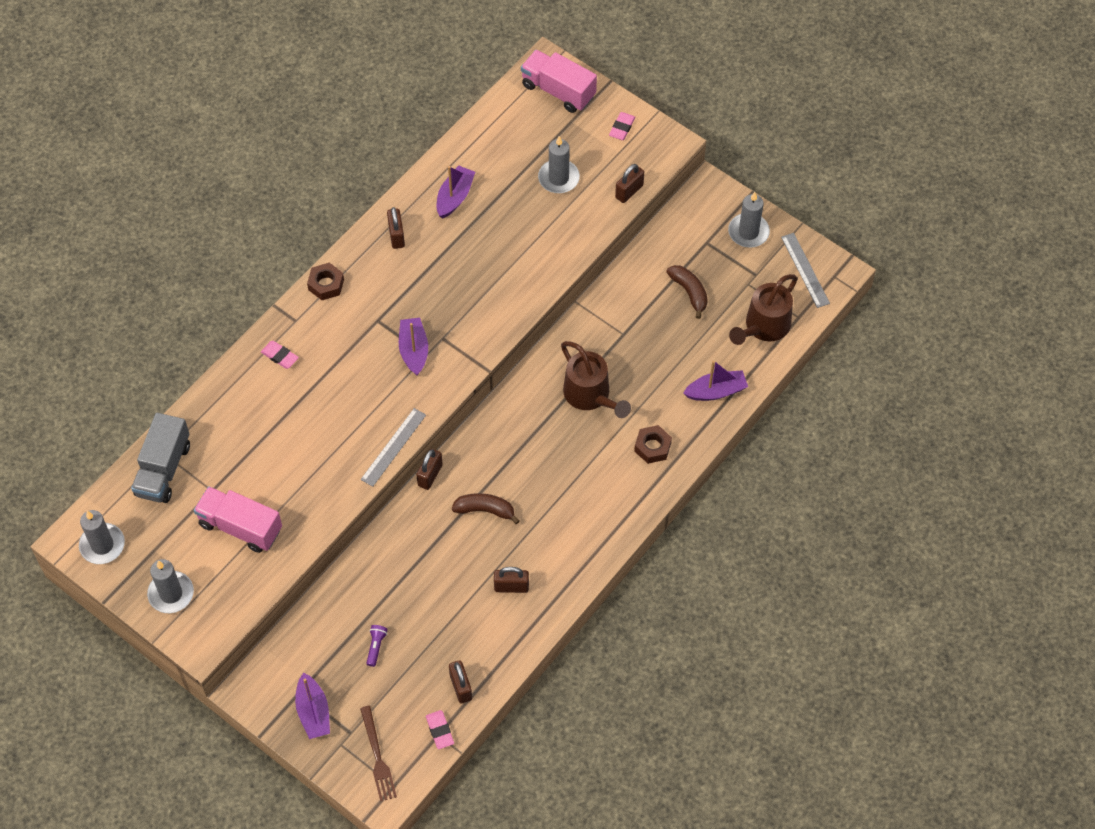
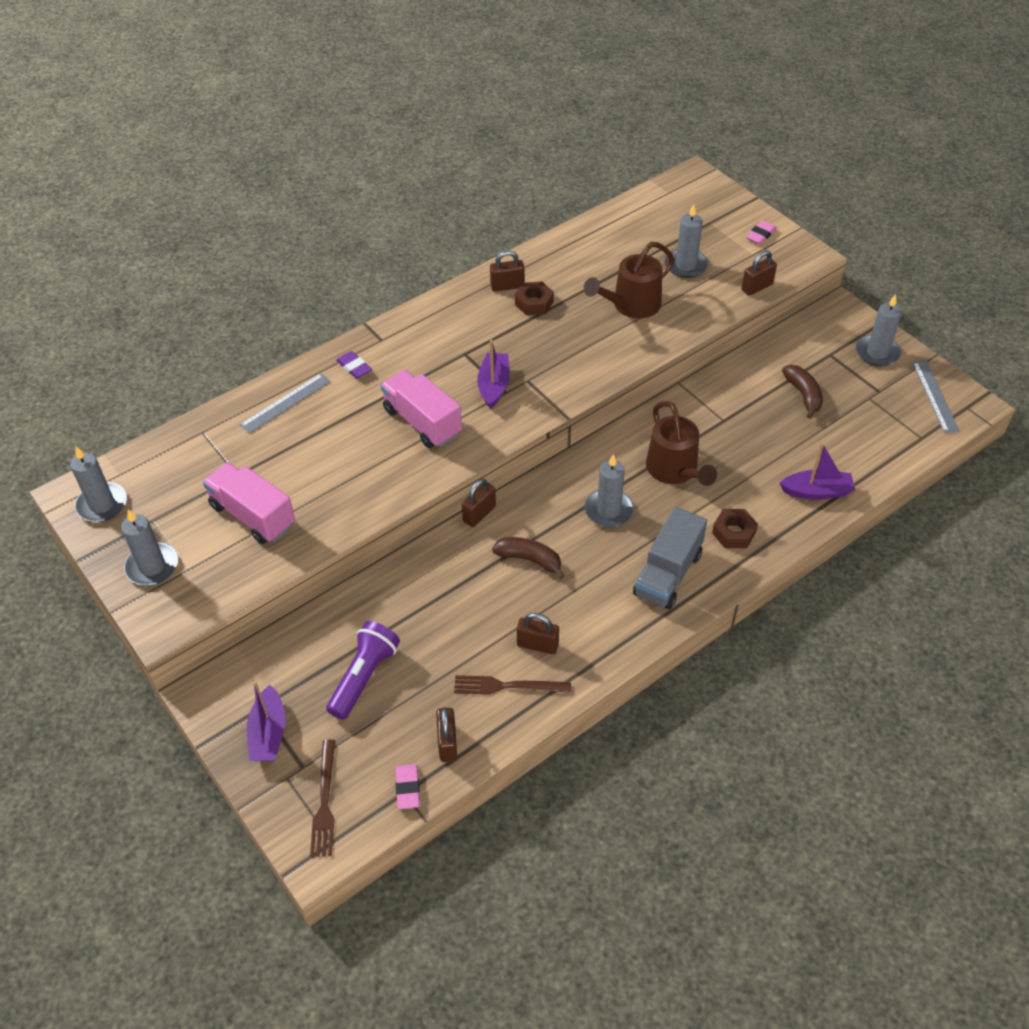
camera: 15 degrees right, 10 degrees down
grey truck [131,413,190,503] -> grey truck moved to [633,507,707,609]
pink eraser [261,341,299,369] -> purple eraser [336,351,372,379]
brown nut [307,262,344,300] -> brown nut moved to [515,281,554,316]
grey ruler [361,408,426,487] -> grey ruler moved to [240,373,331,434]
purple flashlight [366,625,388,667] -> purple flashlight [326,621,400,720], size x2.04
brown padlock [387,207,405,249] -> brown padlock turned 75 degrees clockwise [490,250,525,292]
purple boat [437,165,475,219] -> none
pink truck [521,50,597,113] -> pink truck moved to [381,370,462,448]
brown watering can [729,274,798,345] -> brown watering can moved to [584,242,675,319]
none -> brown fork [454,675,571,695]
none -> grey candle [585,454,634,527]

